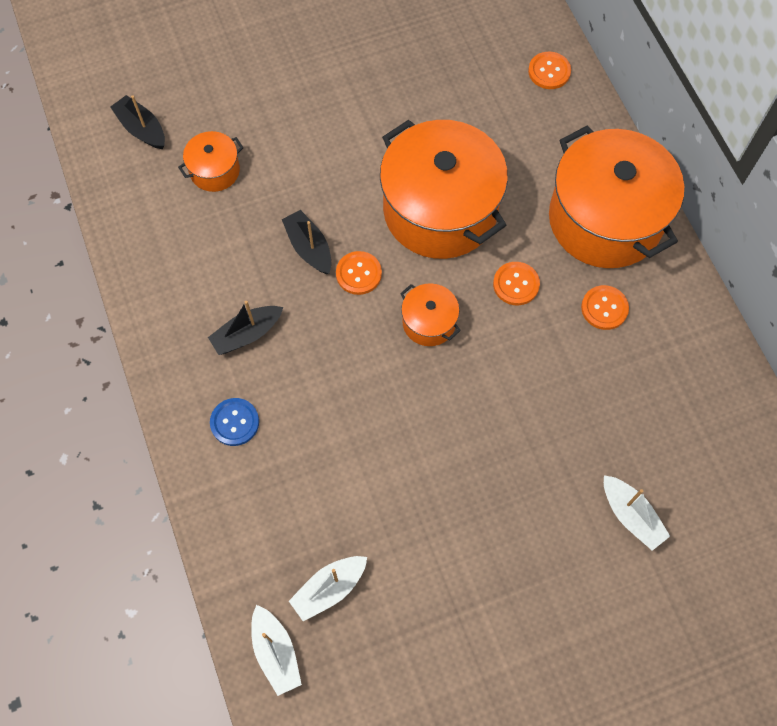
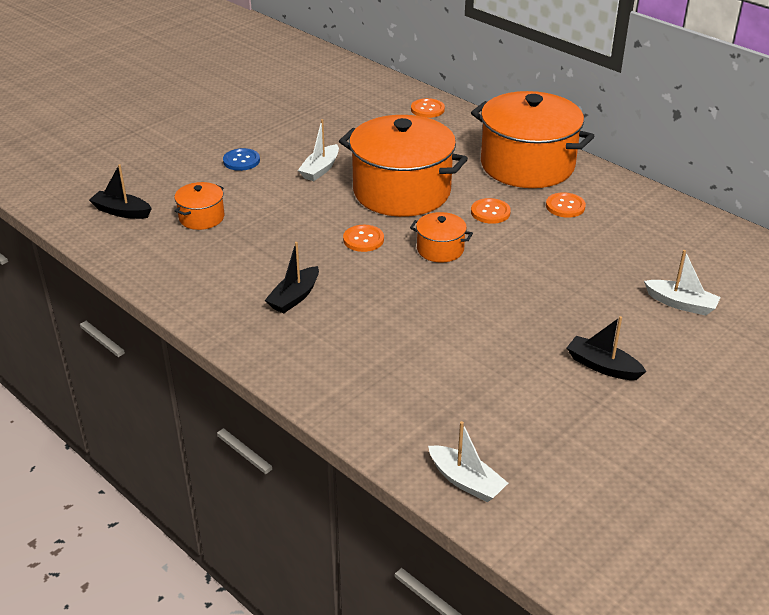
camera: 25 degrees left, 30 degrees down
blue button [210,398,259,446] -> blue button moved to [223,148,260,171]
black boat [282,210,331,274] -> black boat moved to [567,316,647,380]
white boat [289,556,367,621] -> white boat moved to [298,119,339,181]

